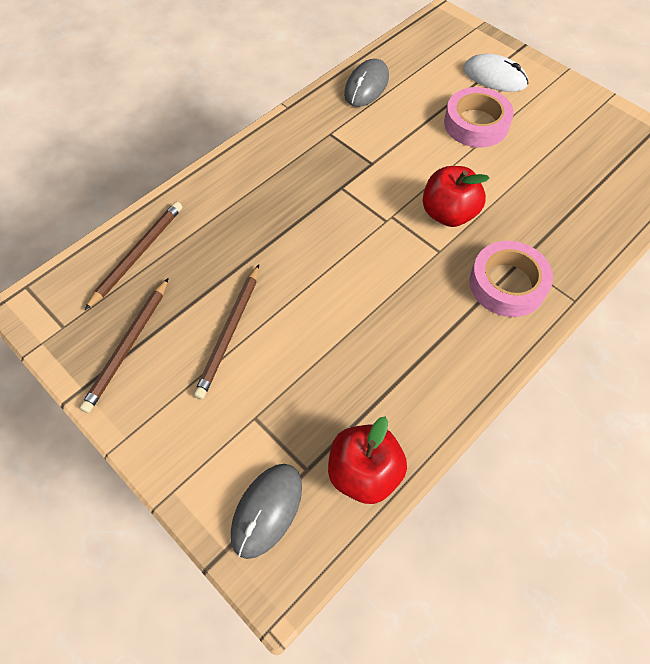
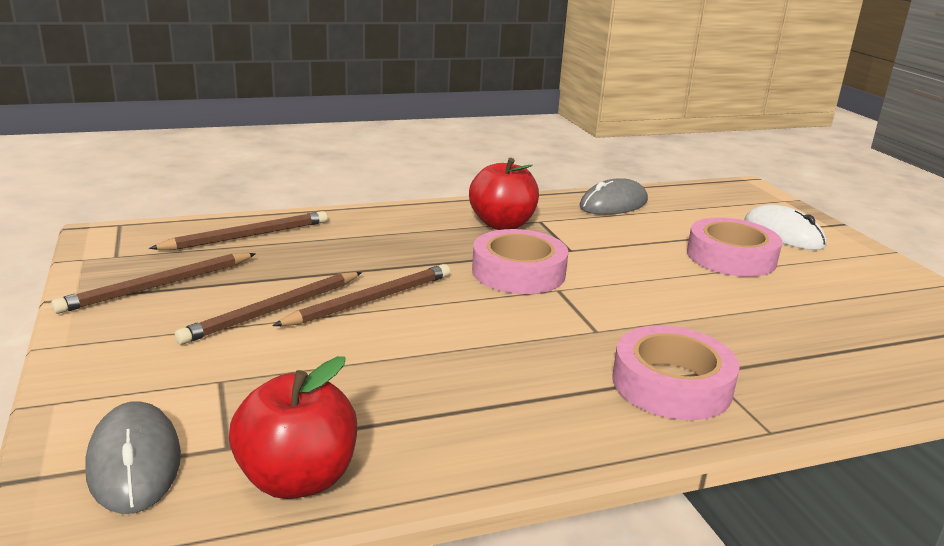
camera: 25 degrees right, 35 degrees down
grey mouse [231,464,302,559] -> grey mouse turned 75 degrees counterclockwise [85,401,181,514]
red apple [423,166,490,227] -> red apple moved to [469,158,539,230]
none -> brown pencil [272,264,450,326]
none -> pink tape [472,229,568,294]

